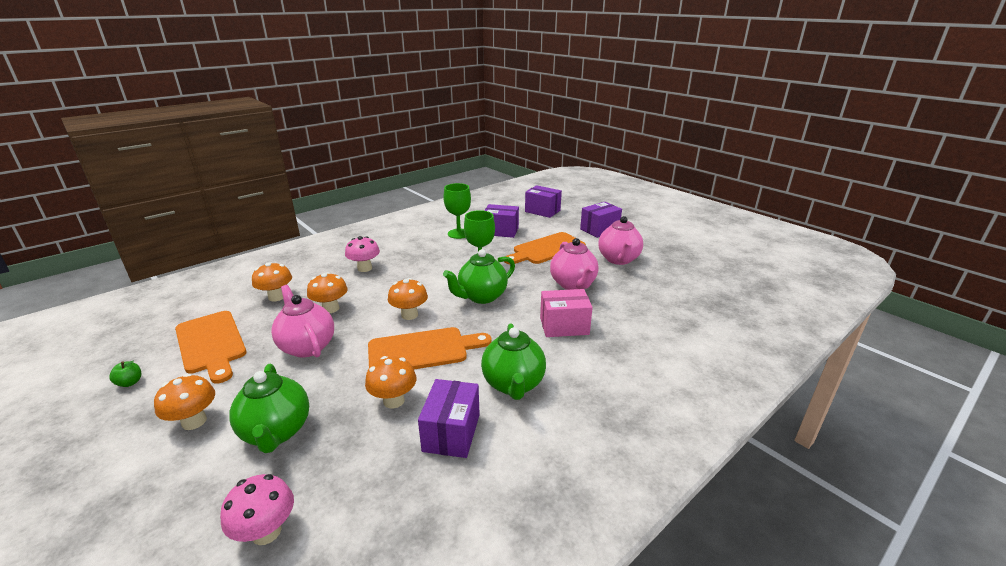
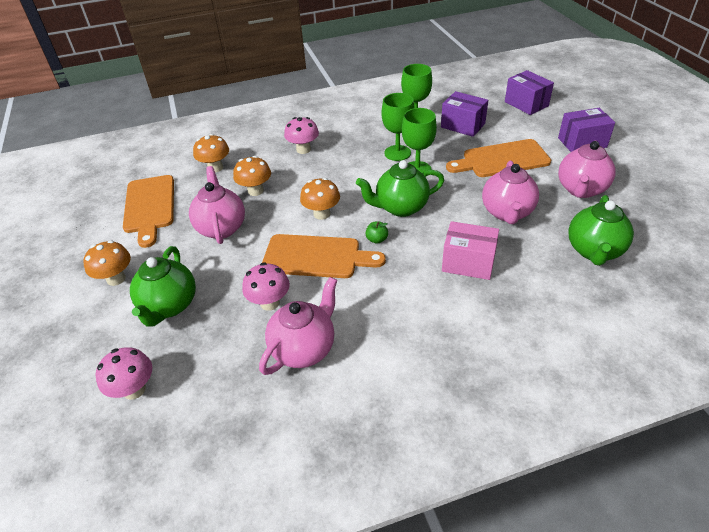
camera: 25 degrees right, 15 degrees up
green apple [109,361,141,387] -> green apple moved to [365,221,388,244]
orange mushroom [365,356,417,409] -> pink mushroom [242,262,290,311]
purple box [418,379,480,458] -> pink teapot [259,277,337,375]
green teapot [481,323,546,400] -> green teapot moved to [568,195,634,266]
none -> green goblet [381,93,415,161]

